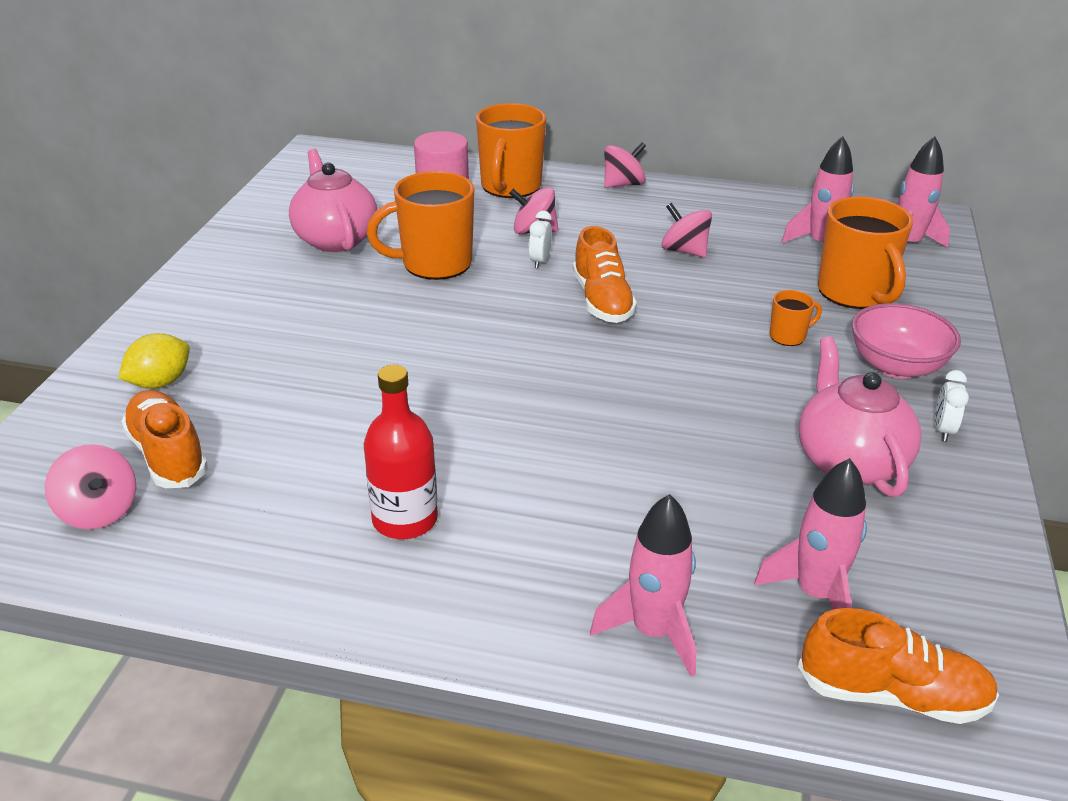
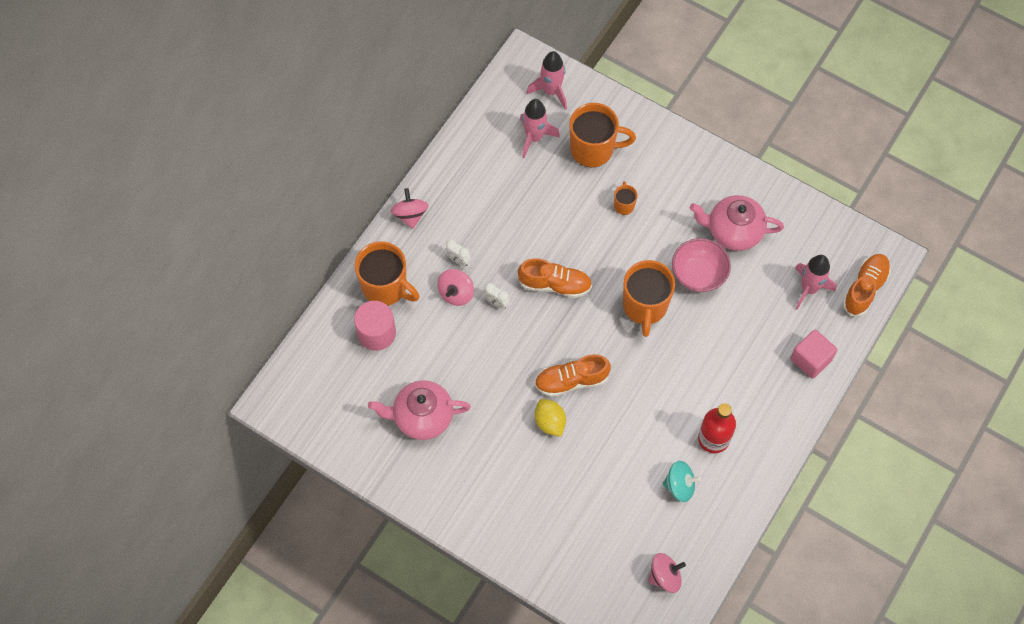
camera: 70 degrees left, 30 degrees up
yellow lemon [118,333,190,389] -> yellow lemon moved to [535,399,566,437]
orange shoe [121,390,208,488] -> orange shoe moved to [534,354,611,397]
orange mug [367,171,474,280] -> orange mug moved to [623,260,675,337]
pink rocket [590,494,696,677] -> pink cube [791,330,837,378]
pink spinning top [661,203,712,257] -> none
pink bowl [852,303,961,379] -> pink bowl moved to [672,238,731,292]
white clock [935,370,969,442] -> white clock moved to [445,240,471,266]
none -> turquoise spinning top [663,461,701,502]

